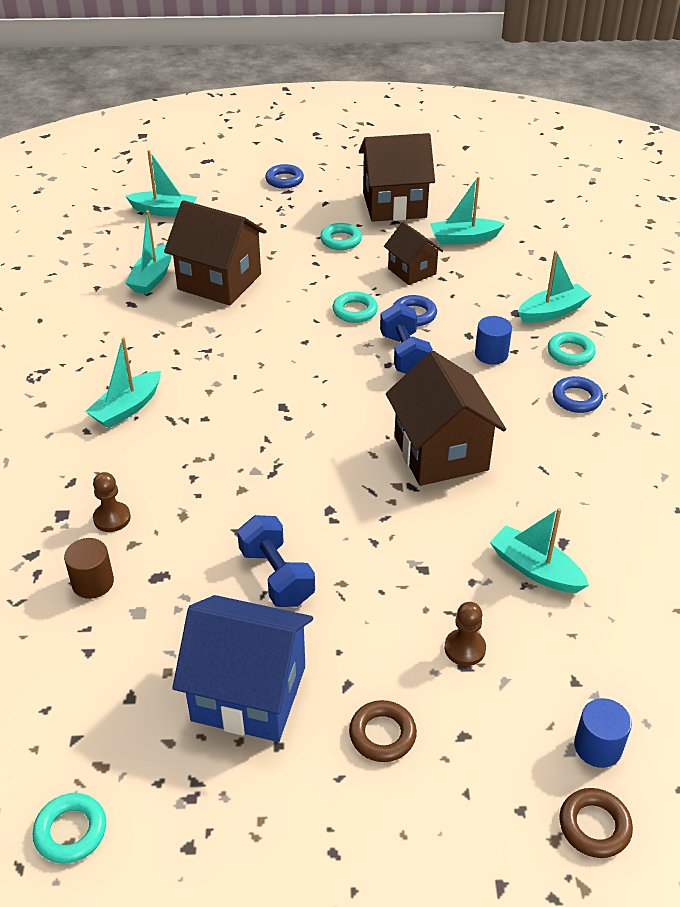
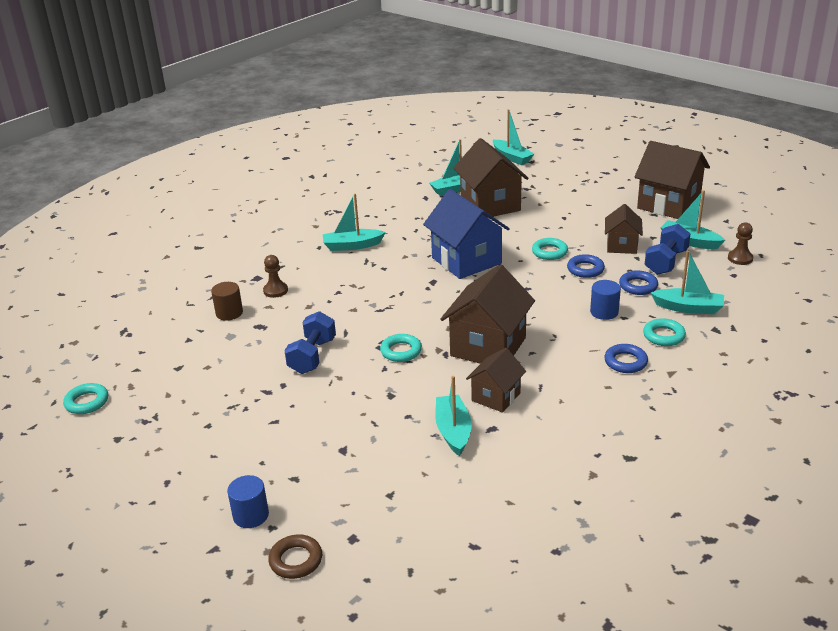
camera: 45 degrees right, 10 degrees down
blue house [172,595,313,742] -> blue house moved to [423,189,510,279]
blue ring [265,164,304,188] -> blue ring moved to [619,270,658,295]
turquoise ring [320,223,362,250] -> turquoise ring moved to [380,334,422,362]
brown ring [349,700,417,762] -> none
blue dumbbell [380,303,433,374] -> blue dumbbell moved to [645,224,691,275]
brown pawn [445,602,486,666] -> brown pawn moved to [728,222,753,265]
blue cylinder [574,698,632,768] -> blue cylinder moved to [227,475,269,528]
none -> brown house [466,348,526,413]

